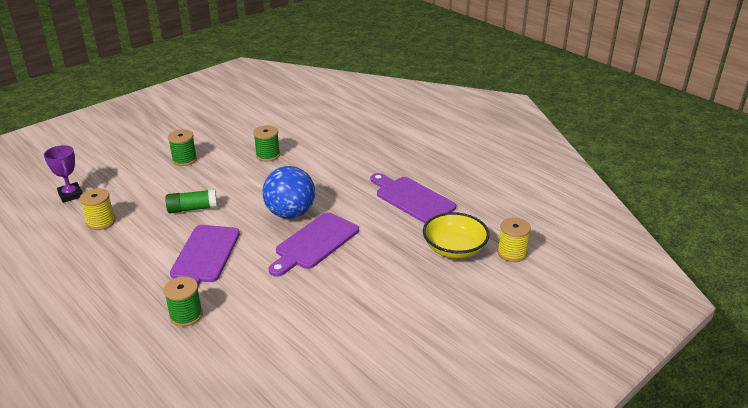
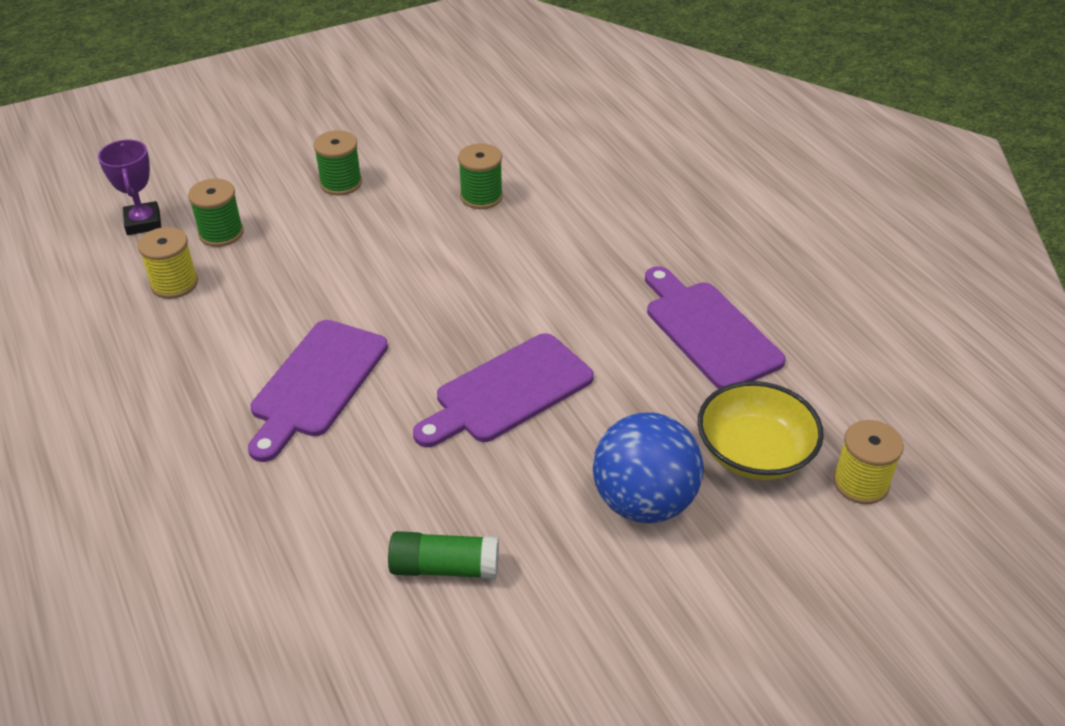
camera: 15 degrees right, 10 degrees up
green spool [163,276,203,327] -> green spool moved to [188,178,244,247]
green glue stick [166,189,217,213] -> green glue stick moved to [388,531,499,579]
blue ball [262,166,315,219] -> blue ball moved to [593,412,704,523]

